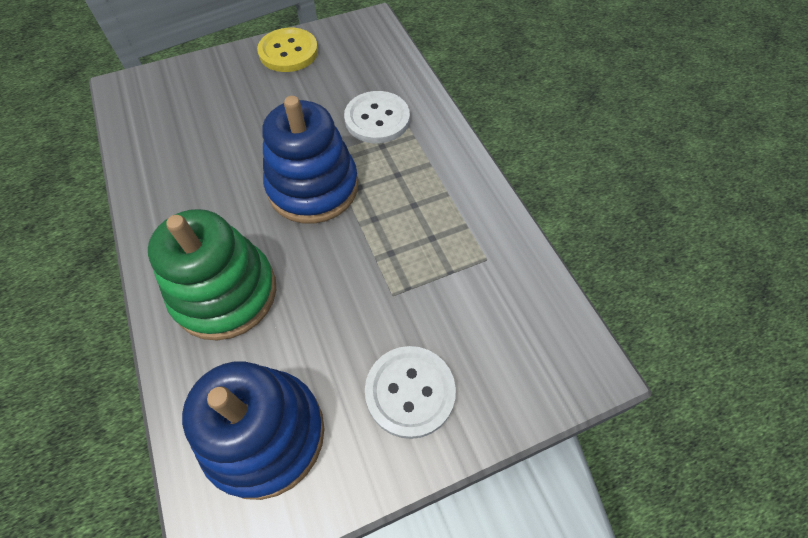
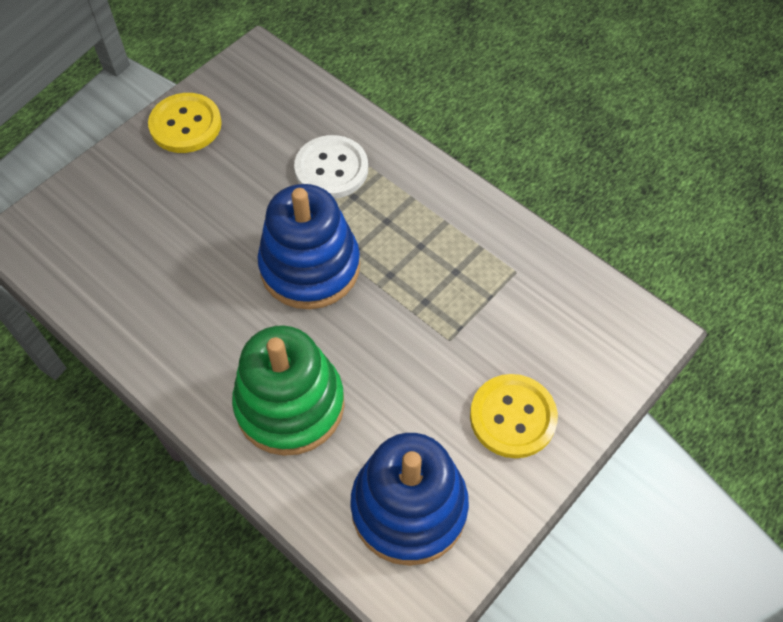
camera: 25 degrees left, 0 degrees up
white button [365,346,456,439] -> yellow button [470,374,558,458]

